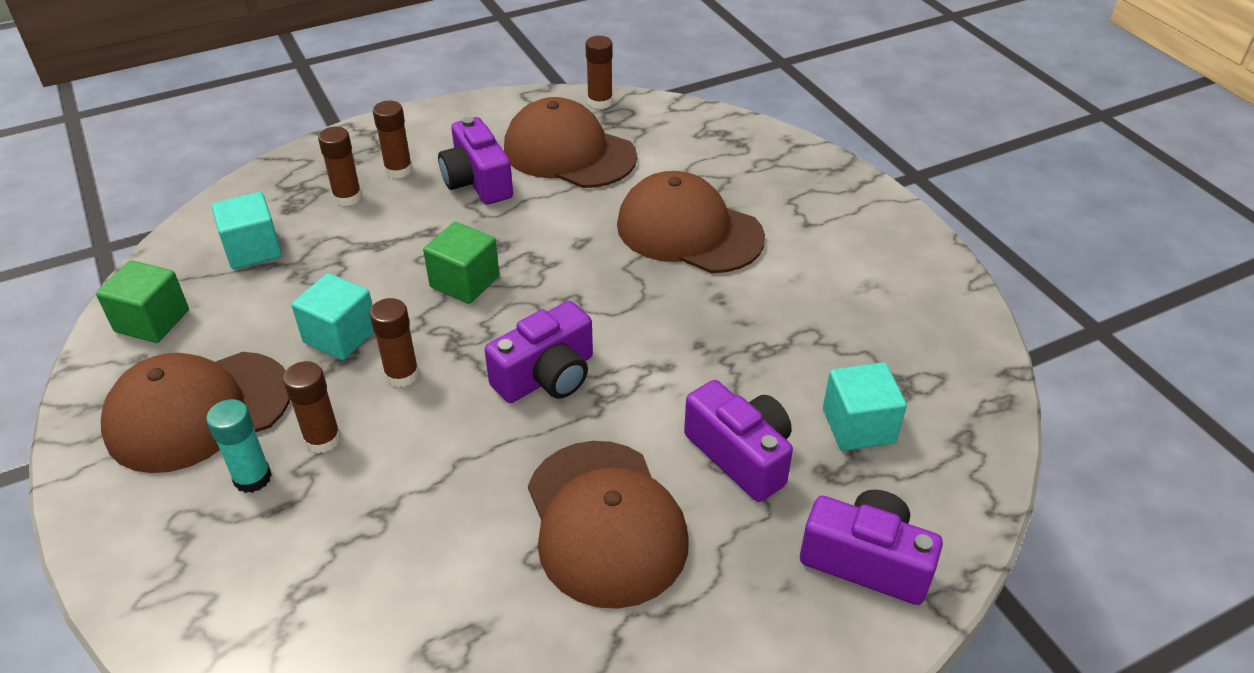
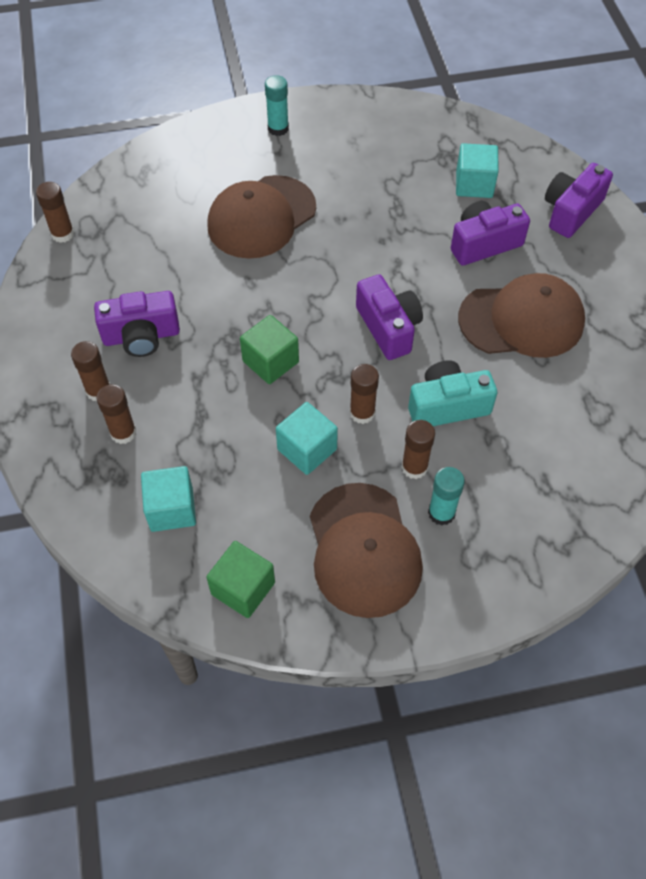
camera: 75 degrees left, 15 degrees up
brown cap [504,97,637,188] -> none
none -> turquoise glue stick [265,75,289,136]
none -> turquoise camera [408,360,497,426]

